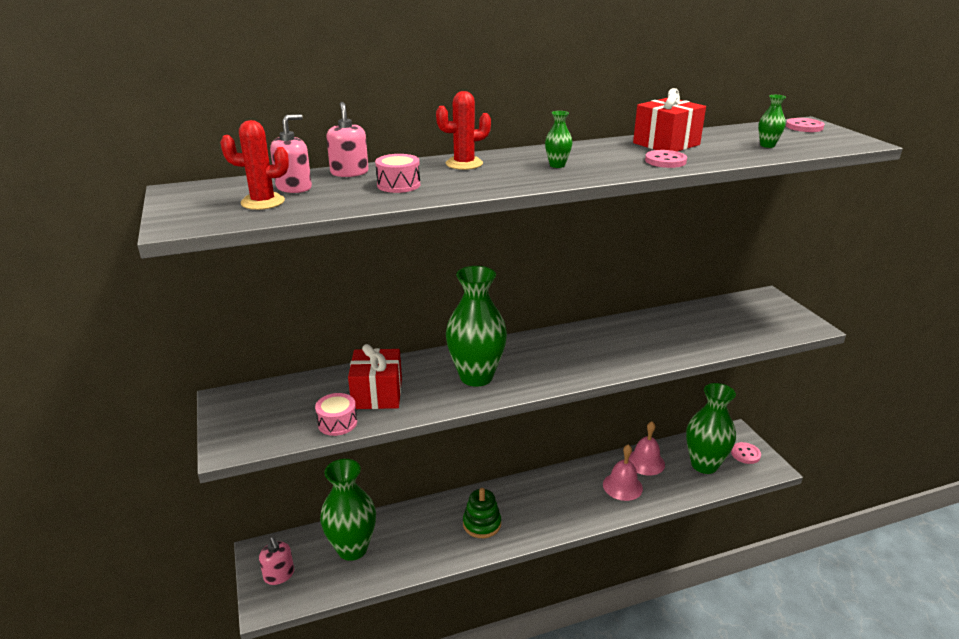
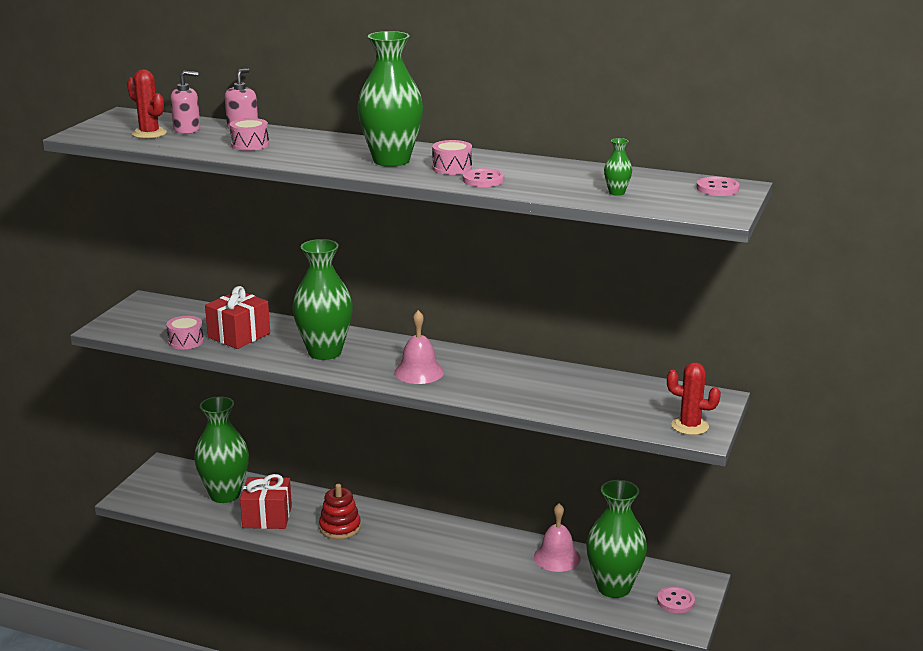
camera: 40 degrees right, 5 degrees down
pink soap dispenser [259,537,294,585] -> none
red cactus [436,91,491,170] -> red cactus moved to [667,362,721,435]
green stacking toy [463,488,501,538] -> red stacking toy [319,484,361,539]
green vase [545,111,572,168] -> green vase [357,31,423,167], size x2.48
pink bell [603,444,643,501] -> pink bell moved to [394,310,444,384]
red gift [633,88,706,152] -> red gift moved to [240,474,292,529]
none -> pink drum [432,140,472,175]

